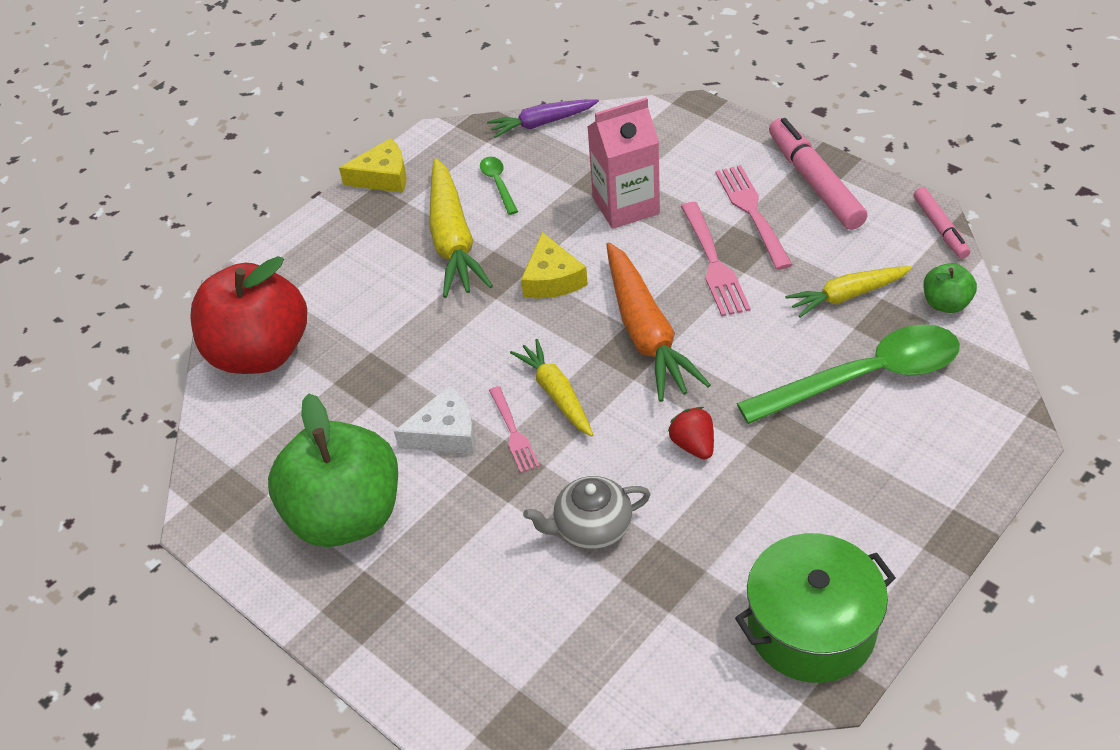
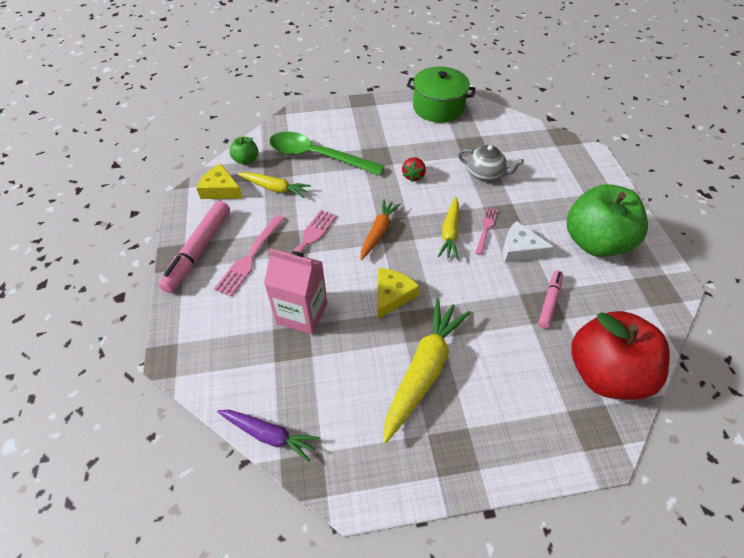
camera: 145 degrees left, 5 degrees up
yellow cheese [339,138,407,193] -> yellow cheese moved to [197,164,243,199]
green spoon [480,157,518,215] -> none
orange carrot [606,242,711,402] -> orange carrot [361,199,401,260], size x0.61
pink marker [913,187,970,259] -> pink marker moved to [538,270,563,329]

